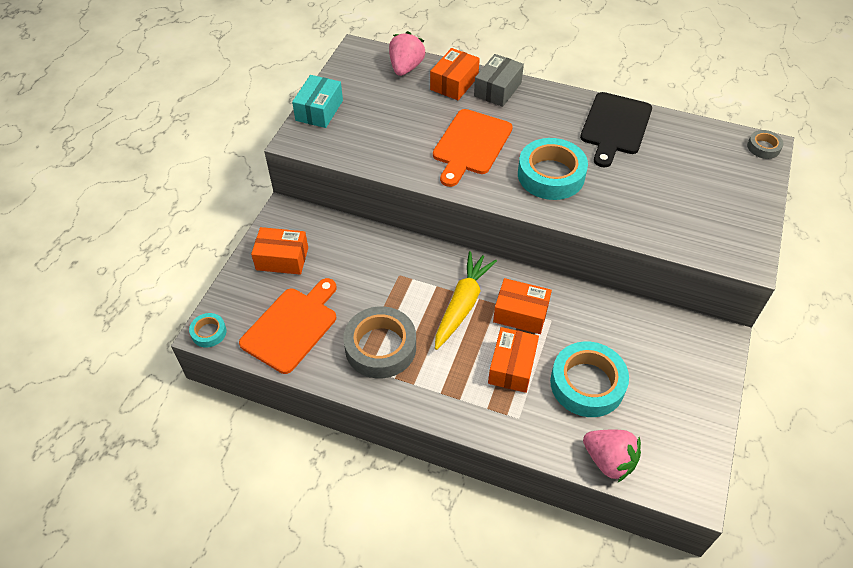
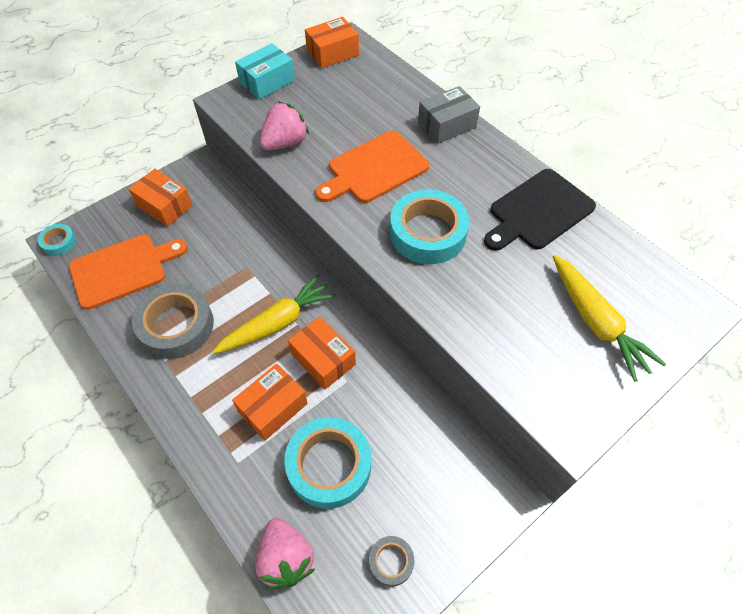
camera: 30 degrees right, 5 degrees up
pink strawberry [389,31,426,76] -> pink strawberry moved to [260,101,309,150]
orange box [430,48,480,100] -> orange box moved to [305,17,359,69]
grey tape [747,130,783,159] -> grey tape moved to [369,536,414,586]
none -> yellow carrot [553,255,666,382]

